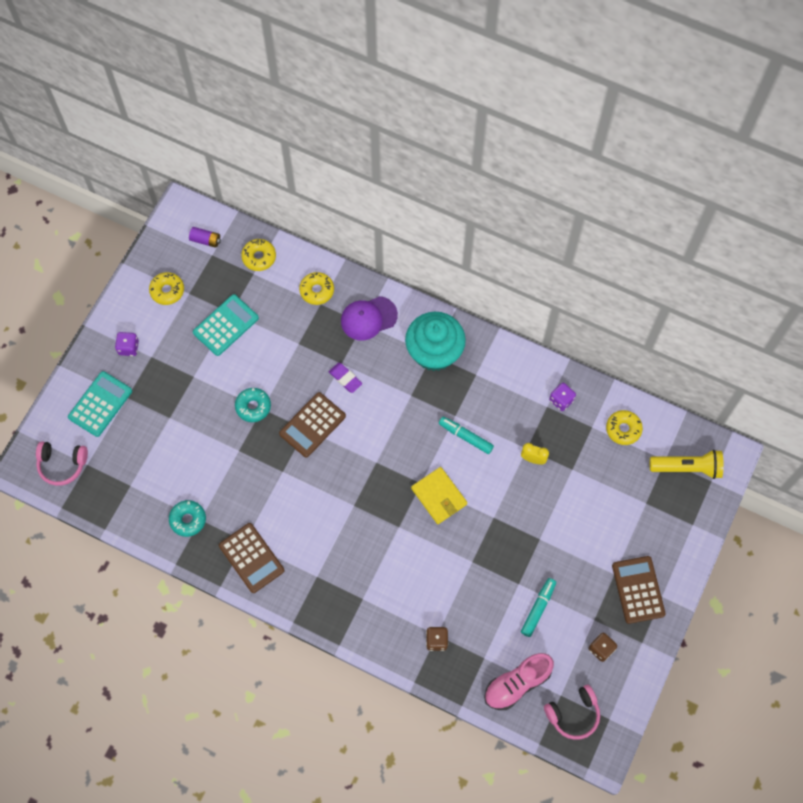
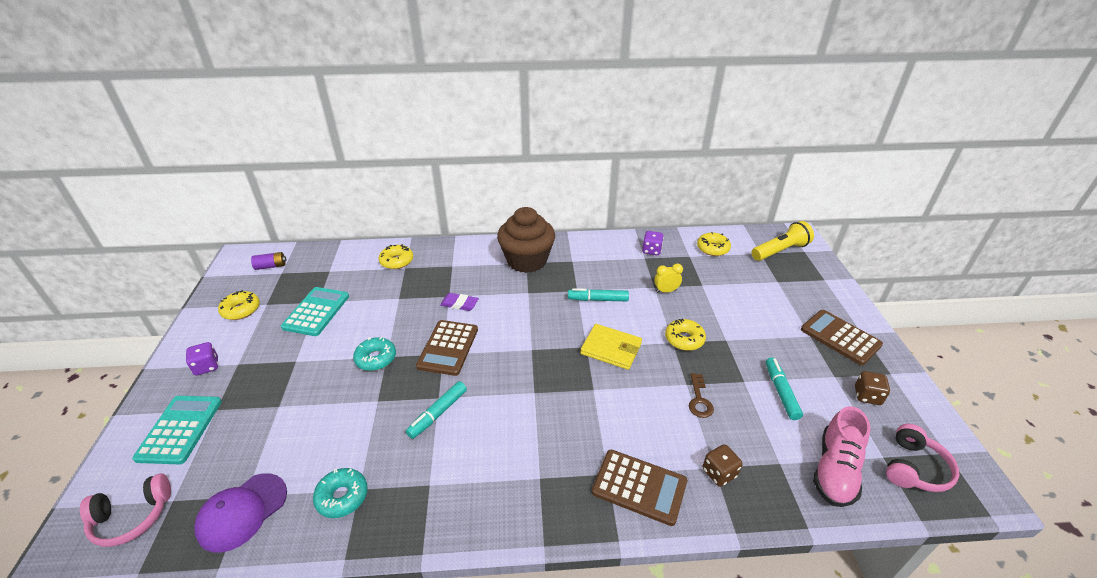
camera: 30 degrees left, 30 degrees down
brown calculator [219,523,284,593] -> brown calculator moved to [592,450,687,526]
yellow donut [241,239,276,271] -> yellow donut moved to [665,318,706,351]
purple cap [341,296,398,341] -> purple cap moved to [194,473,287,553]
turquoise cupcake [405,312,466,371] -> brown cupcake [497,207,555,273]
none -> turquoise marker [406,381,467,439]
none -> brown key [689,373,714,418]

